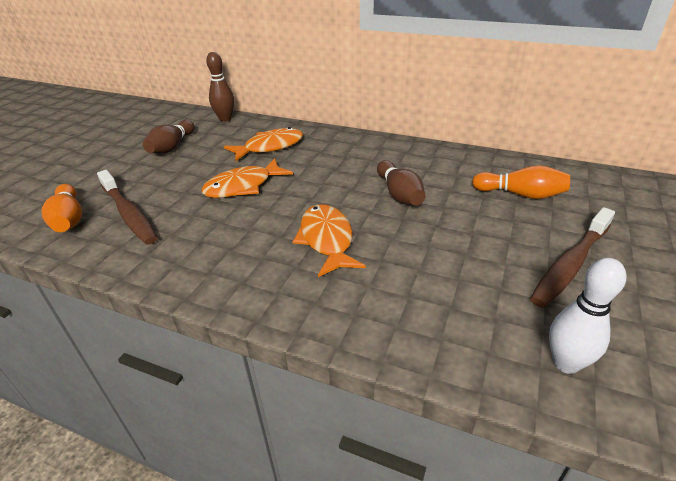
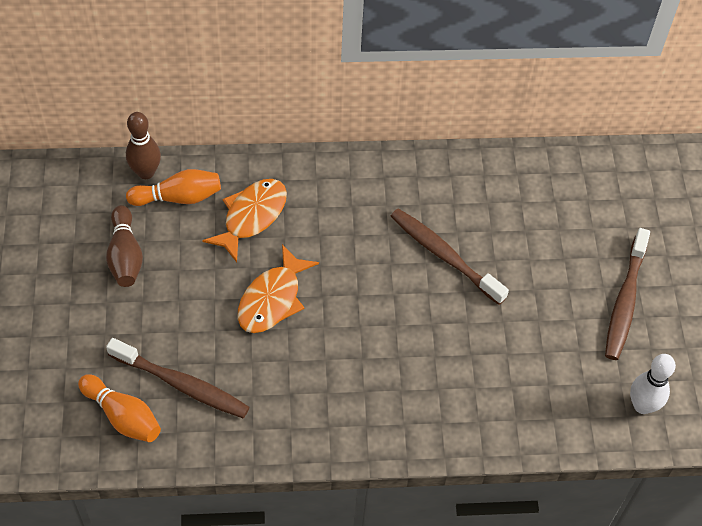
camera: 30 degrees left, 20 degrees up
orange fish [293,204,366,277] -> none
brown bowling pin [377,160,426,206] -> brown toothbrush [390,208,509,305]
orange bowling pin [472,165,570,199] -> orange bowling pin moved to [126,169,221,206]

